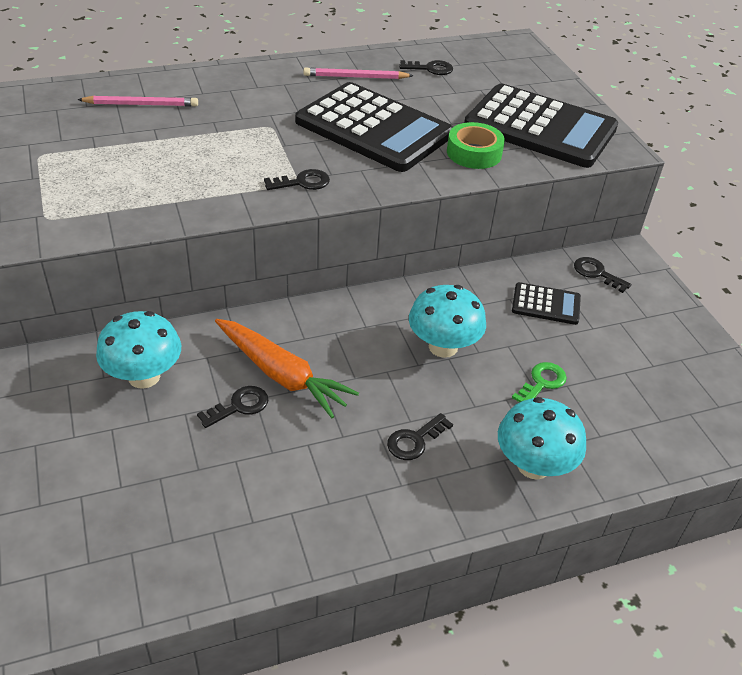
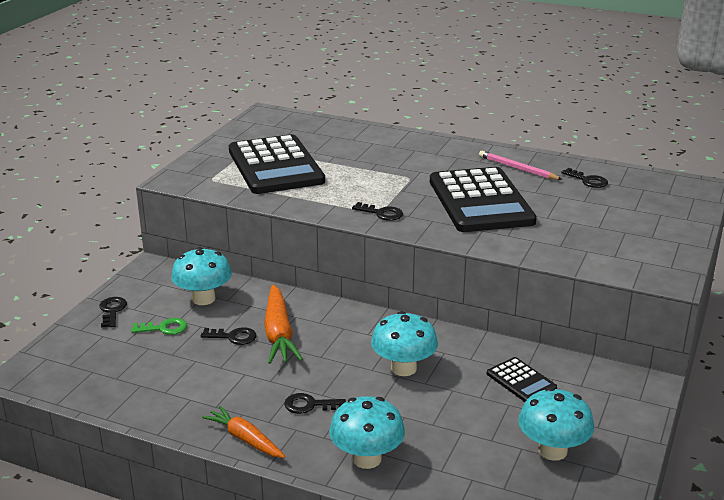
camera: 45 degrees right, 15 degrees down
pink pencil [77,96,198,107] -> none
green tape [447,122,505,169] -> none
black calculator [464,83,618,168] -> black calculator moved to [229,134,325,194]
green key [512,362,567,402] -> green key moved to [131,318,187,335]
black key [574,257,631,293] -> black key moved to [99,297,127,327]
none -> orange carrot [202,406,285,458]
none -> turquoise mushroom [518,387,594,461]

